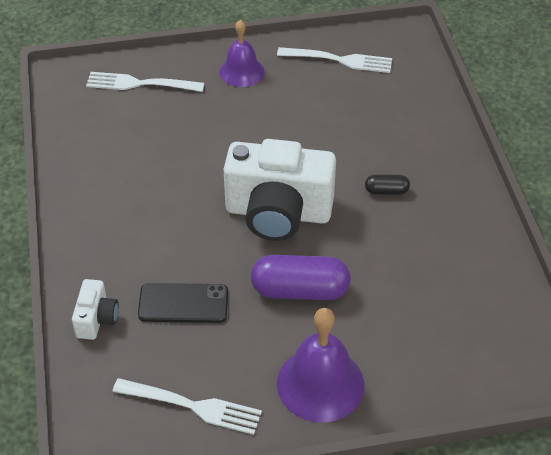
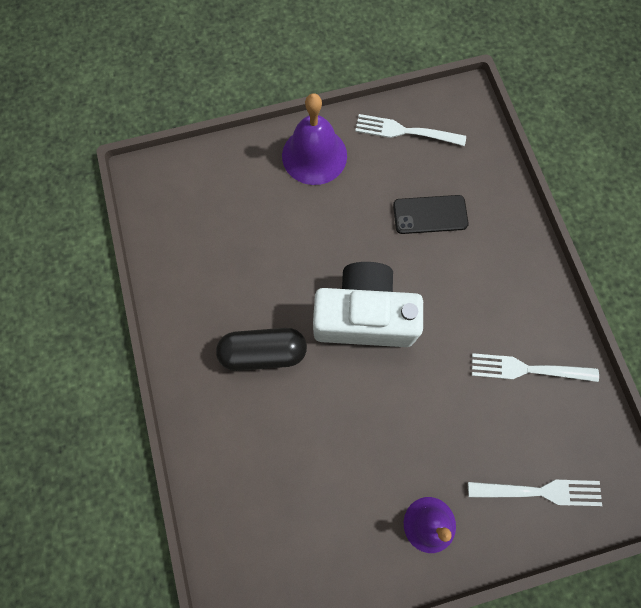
camera: 175 degrees right, 25 degrees up
white camera [72,279,119,340] -> none
purple capsule [251,255,351,300] -> none
white fork [277,47,392,73] -> white fork moved to [472,353,599,382]
black capsule [365,175,410,194] -> black capsule [216,328,307,371], size x2.03

